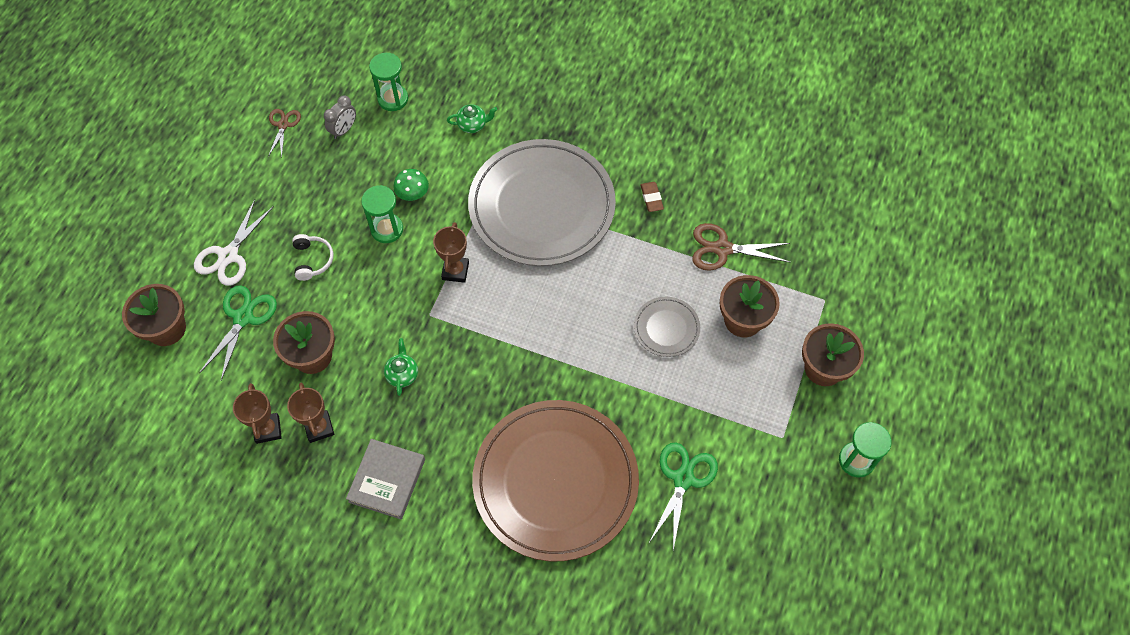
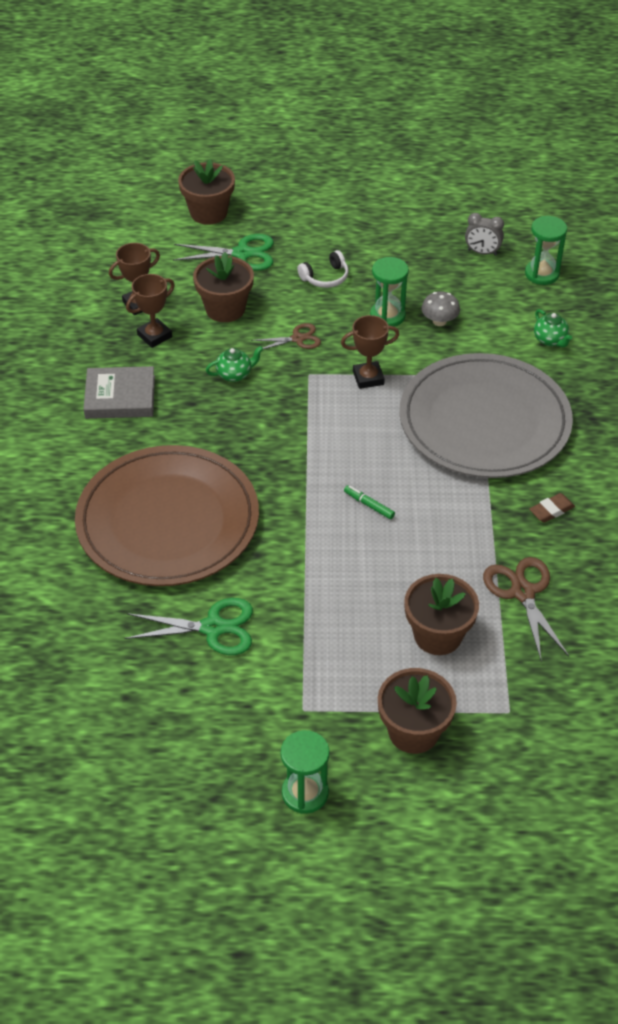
camera: 70 degrees right, 15 degrees down
white scissors [194,200,274,286] -> none
brown scissors [268,109,301,158] -> brown scissors moved to [251,323,321,349]
green mushroom [393,169,429,201] -> grey mushroom [421,291,460,326]
grey plate [634,297,700,357] -> none
none -> green marker [344,485,395,519]

